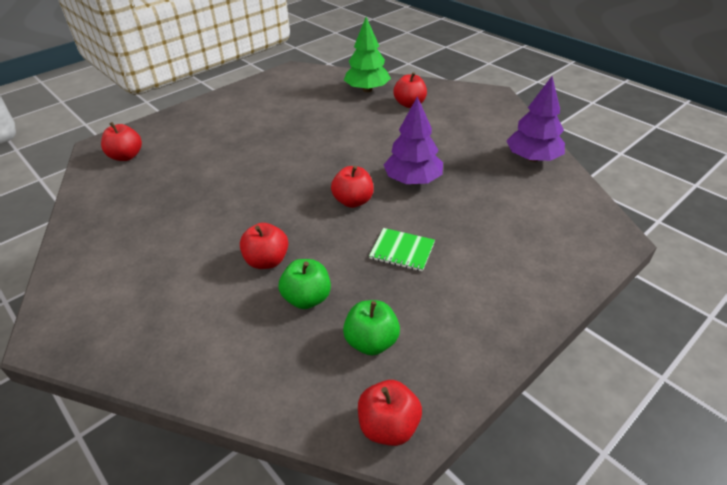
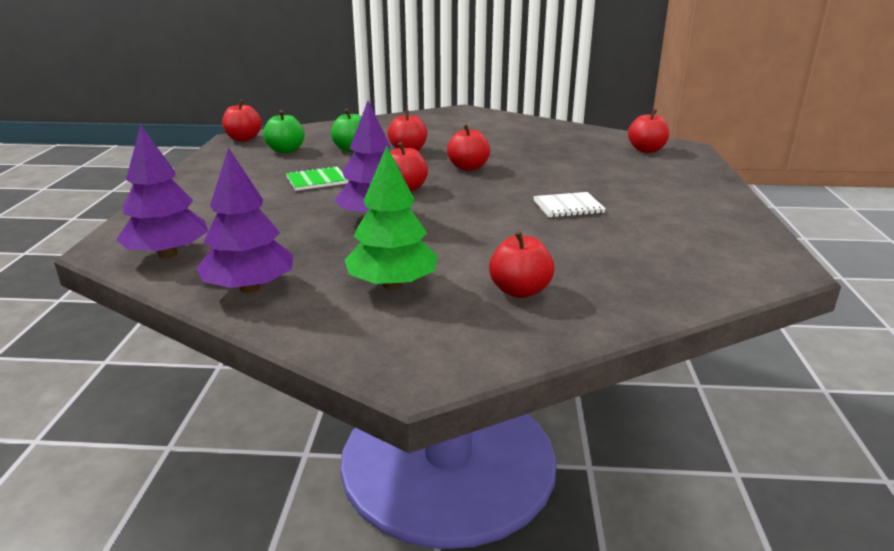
camera: 135 degrees right, 15 degrees down
green tree [344,17,391,92] -> green tree moved to [345,146,438,290]
none -> purple tree [116,124,208,259]
none -> red apple [447,124,490,171]
none -> white notebook [533,192,606,218]

